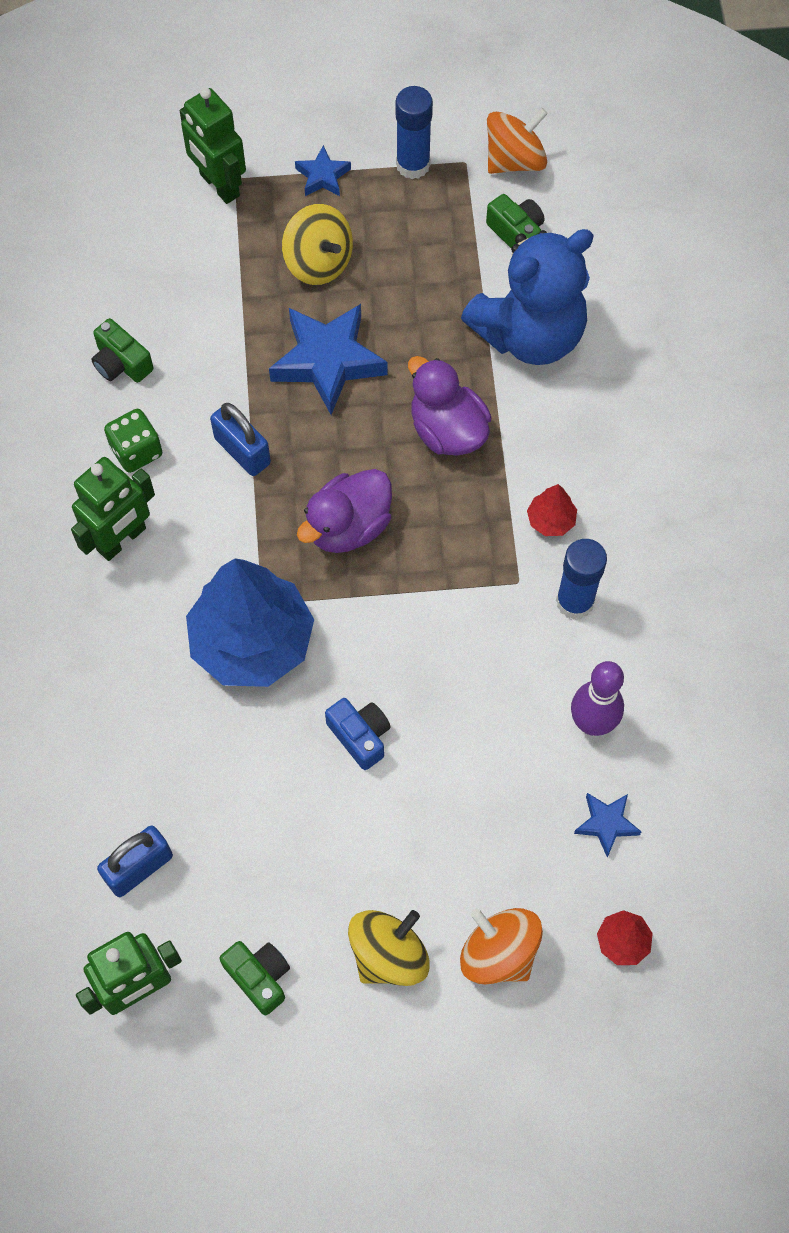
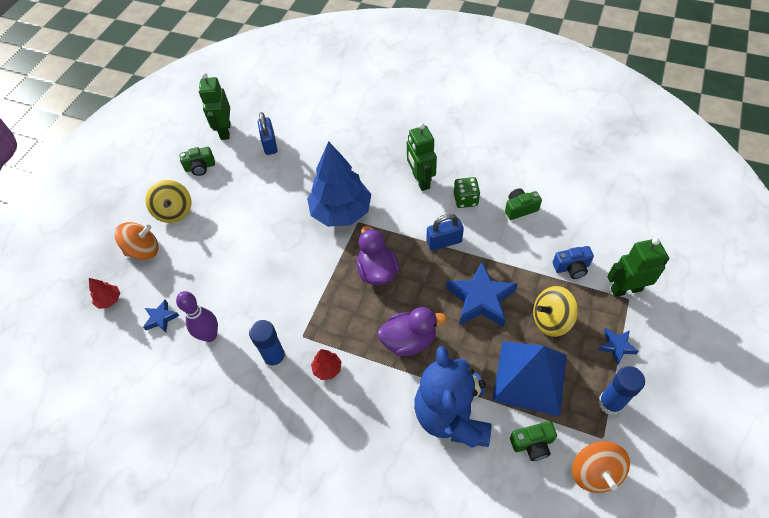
camera: 120 degrees right, 10 degrees down
blue camera [325,698,391,770] -> blue camera moved to [553,246,594,279]
none -> blue pyramid [492,341,567,417]

